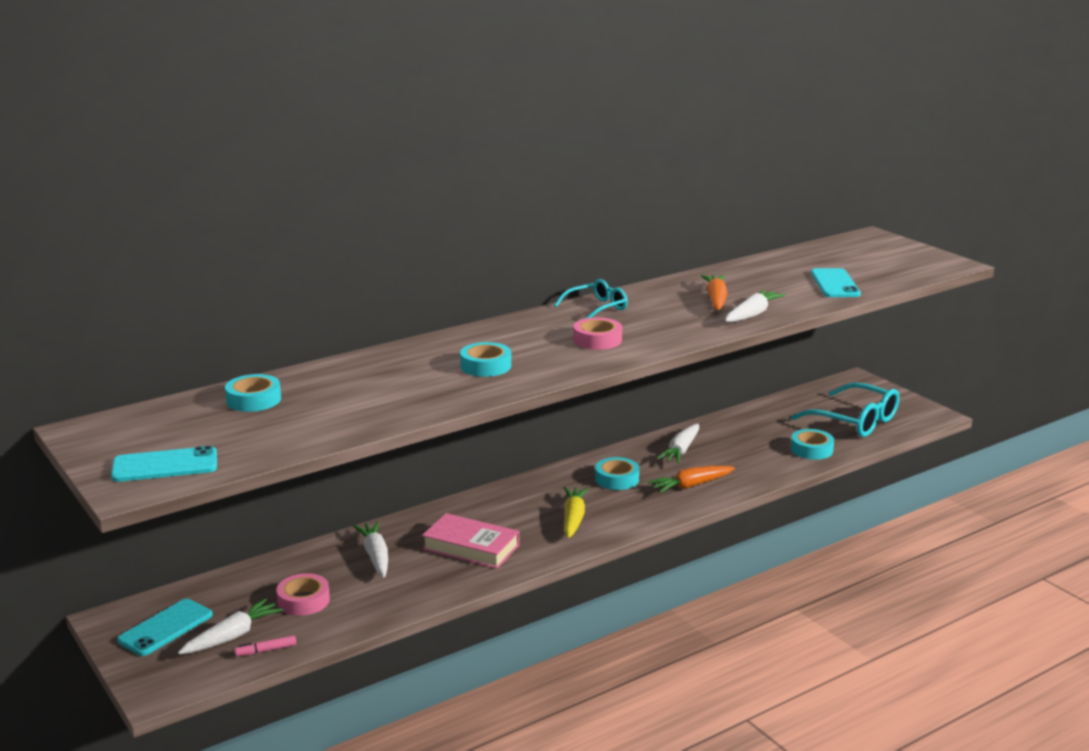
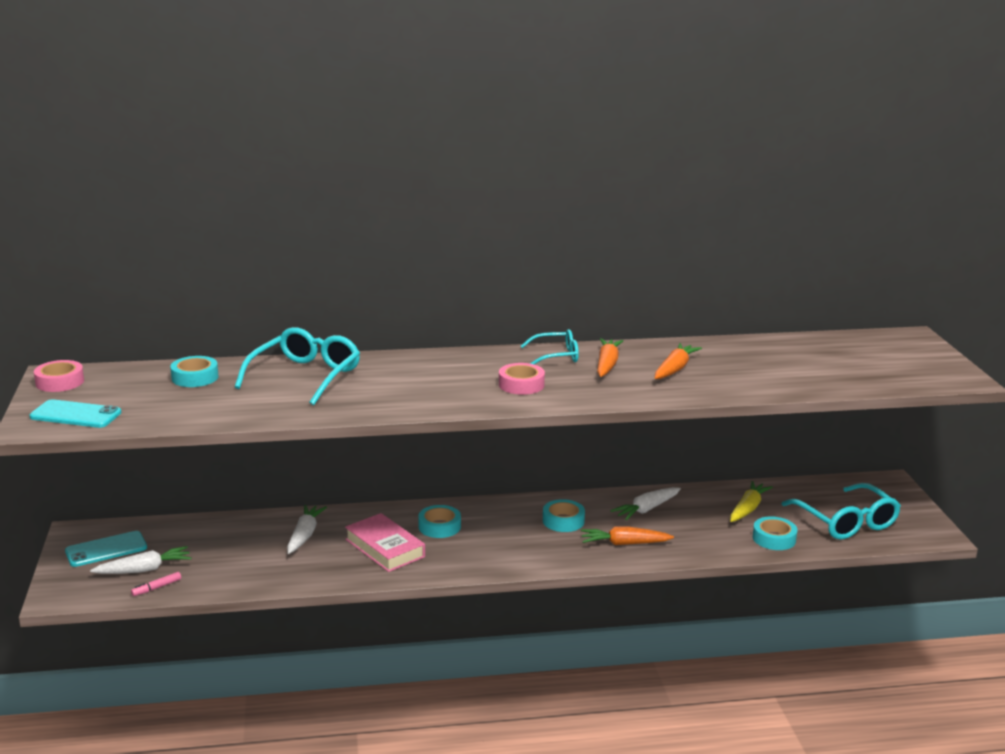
camera: 25 degrees right, 0 degrees up
pink marker [235,635,296,656] -> pink marker turned 45 degrees counterclockwise [131,572,181,596]
pink tape [276,573,330,616] -> pink tape moved to [34,360,84,392]
turquoise tape [460,342,511,377] -> turquoise tape moved to [418,505,461,538]
yellow carrot [564,487,588,538] -> yellow carrot moved to [730,481,773,522]
white carrot [725,289,786,322] -> none
turquoise phone [811,268,861,297] -> none
none -> turquoise glasses [235,327,360,405]
none -> orange carrot [597,338,623,377]

